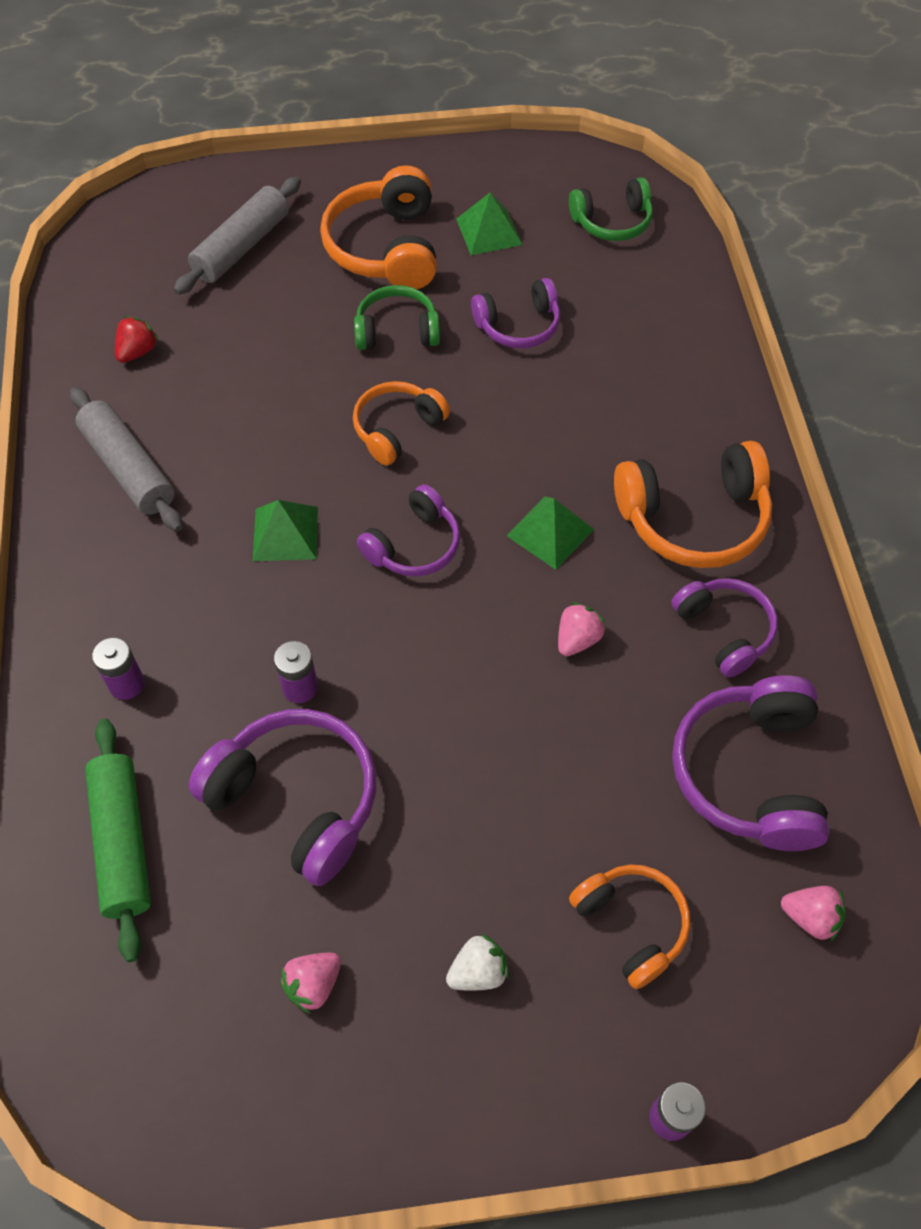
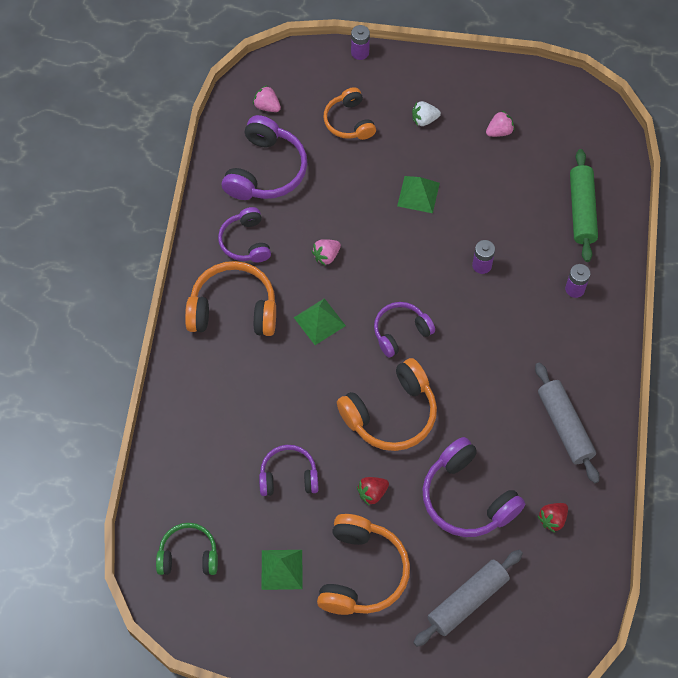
camera: 165 degrees left, 5 degrees up
purple headphones [188,709,376,886] -> purple headphones moved to [423,437,525,537]
green pyramid [253,500,318,561] -> green pyramid moved to [397,176,440,213]
orange headphones [353,381,450,466] -> orange headphones [337,358,437,451], size x1.59
green headphones [354,285,440,350] -> red strawberry [357,477,389,505]

